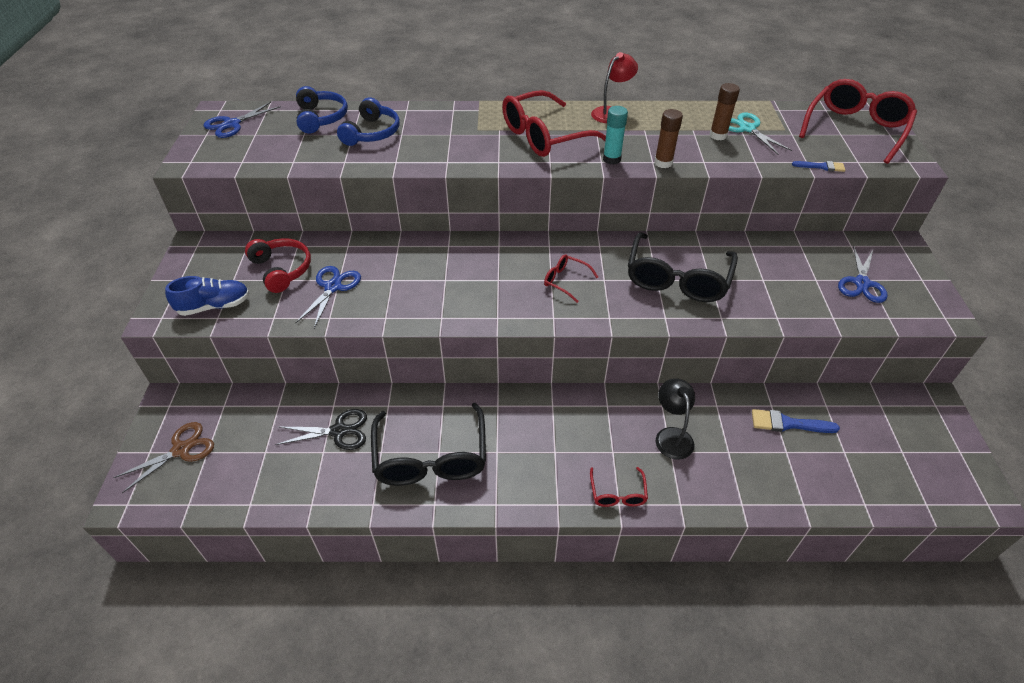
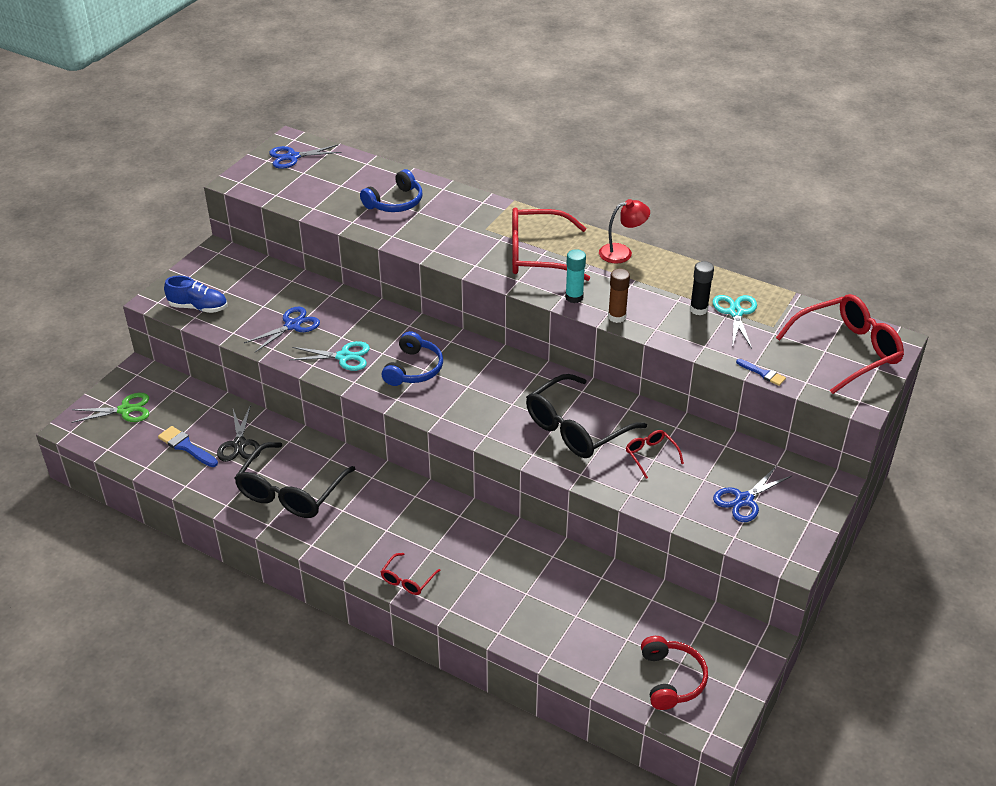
camera: 30 degrees right, 5 degrees down
brown scissors [113,422,214,493] -> green scissors [71,393,149,423]
red headphones [245,238,311,293] -> red headphones moved to [641,636,708,710]
black scissors [275,409,367,450] -> black scissors turned 60 degrees clockwise [217,407,261,462]
blue headphones [296,86,348,133] -> blue headphones moved to [382,331,443,386]
red glasses [544,254,598,303] -> red glasses moved to [626,430,684,479]
black lamp [656,378,695,459] -> none
brown glue stick [709,83,740,140] -> black glue stick [690,261,714,315]
blue brush [752,409,840,433] -> blue brush moved to [158,426,218,467]
none -> turquoise scissors [290,341,370,371]

